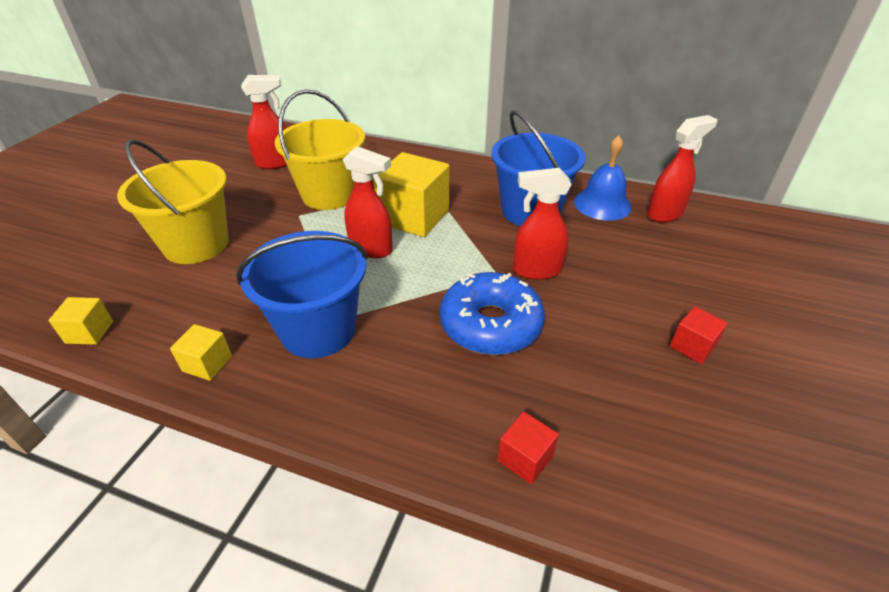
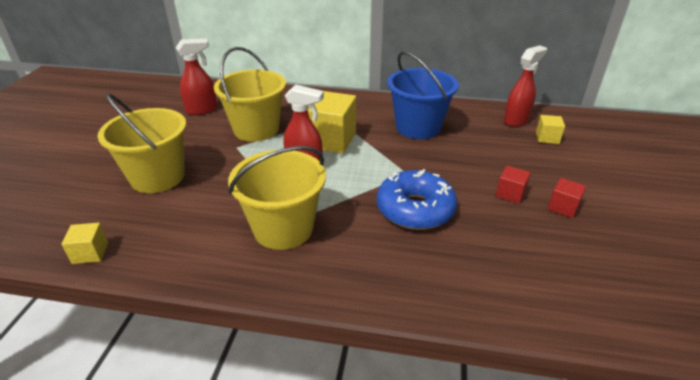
camera: 10 degrees left, 5 degrees down
yellow cube [170,324,232,381] -> yellow cube moved to [536,115,565,144]
blue bucket [236,231,368,358] -> yellow bucket [228,146,326,250]
red cube [497,412,559,484] -> red cube moved to [496,166,531,204]
red spray bottle [513,168,572,280] -> none
blue bell [574,135,632,221] -> none

